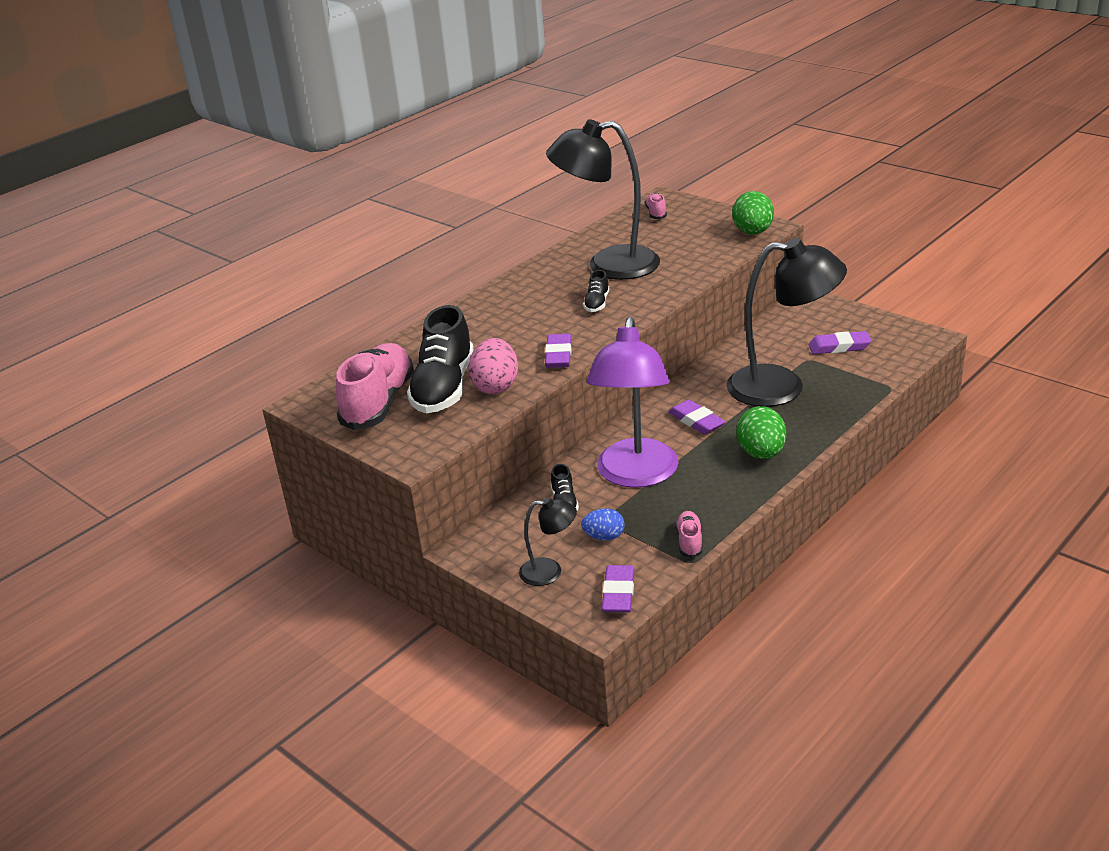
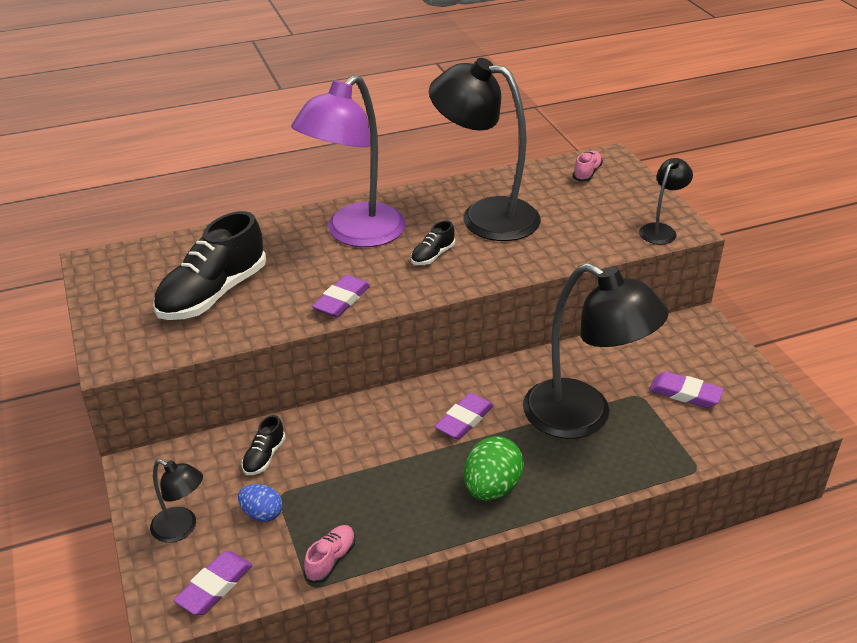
camera: 25 degrees right, 5 degrees up
pink shoe [336,343,414,430] -> none
pink egg [468,338,518,394] -> none
purple lamp [587,317,678,488] -> purple lamp moved to [291,75,406,247]
purple eraser [668,400,726,435] -> purple eraser turned 45 degrees clockwise [434,393,494,440]
green egg [732,191,774,234] -> black lamp [639,158,693,244]

